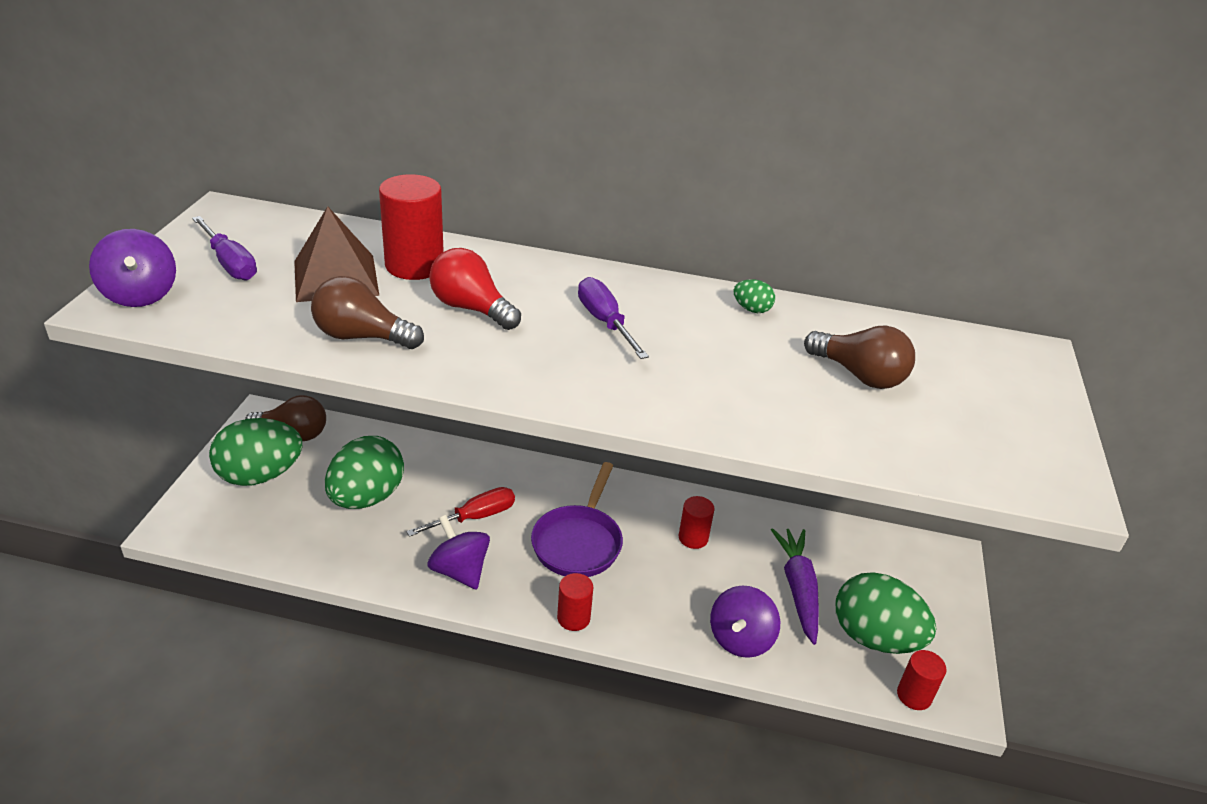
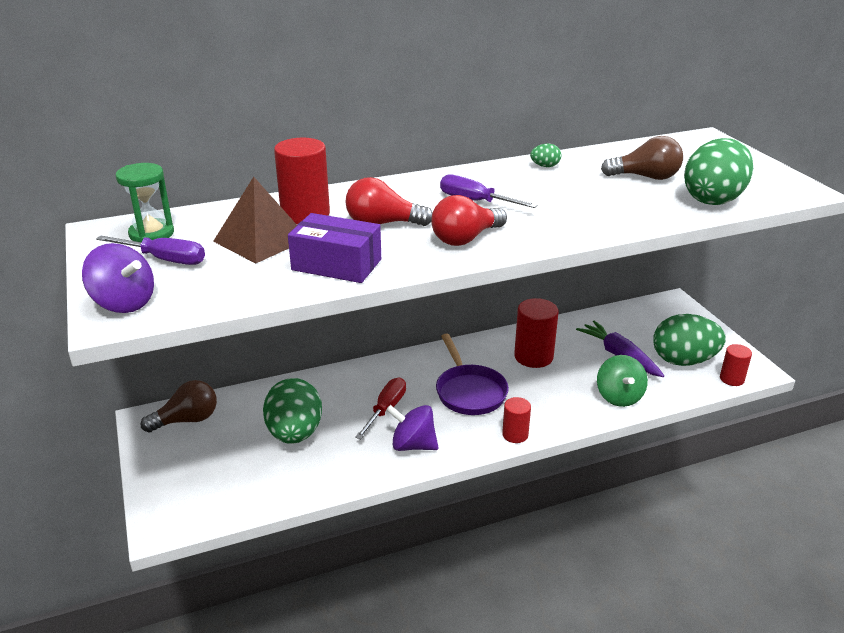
camera: 30 degrees left, 5 degrees down
green egg [209,418,302,486] -> green egg moved to [684,138,753,205]
brown light bulb [311,276,424,349] -> purple box [288,213,381,283]
red cylinder [679,496,715,549] -> red cylinder [514,298,559,368], size x1.71
purple spinning top [710,586,780,658] -> green spinning top [597,355,648,407]
none -> green hourglass [115,163,174,242]
none -> red light bulb [431,195,507,246]

